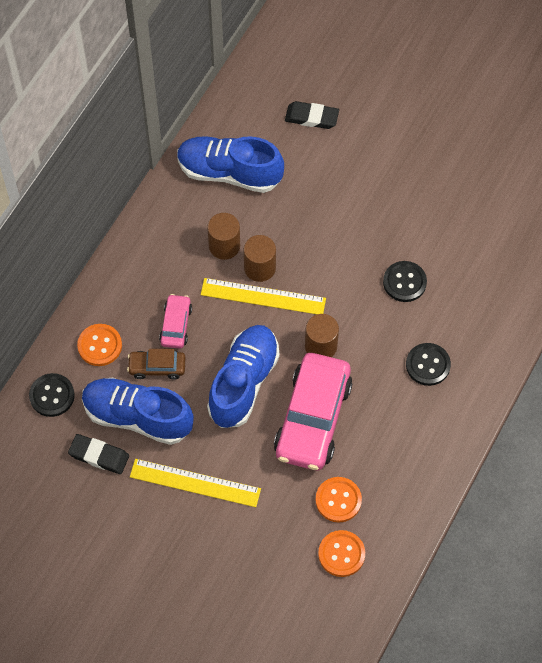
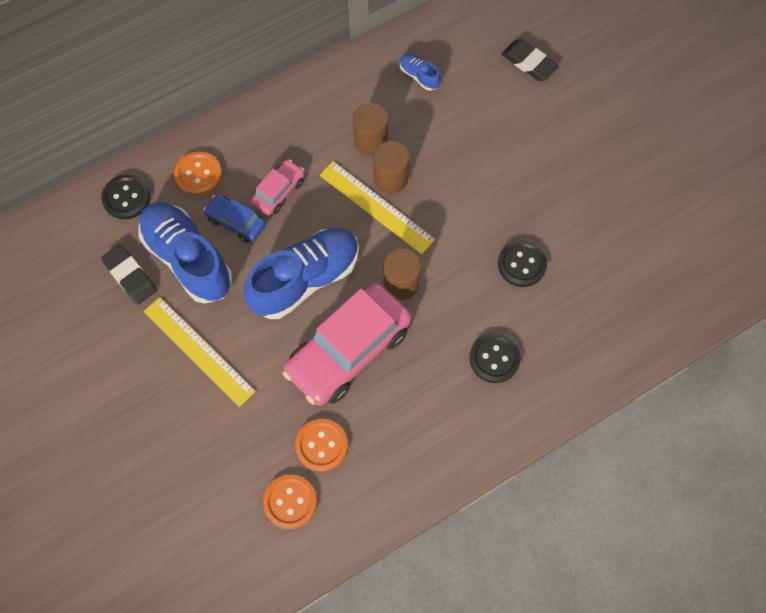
camera: 30 degrees right, 5 degrees up
brown car [127,349,185,379] -> blue car [203,194,266,243]
blue shoe [177,136,284,193] -> blue shoe [400,53,440,91], size x0.43

